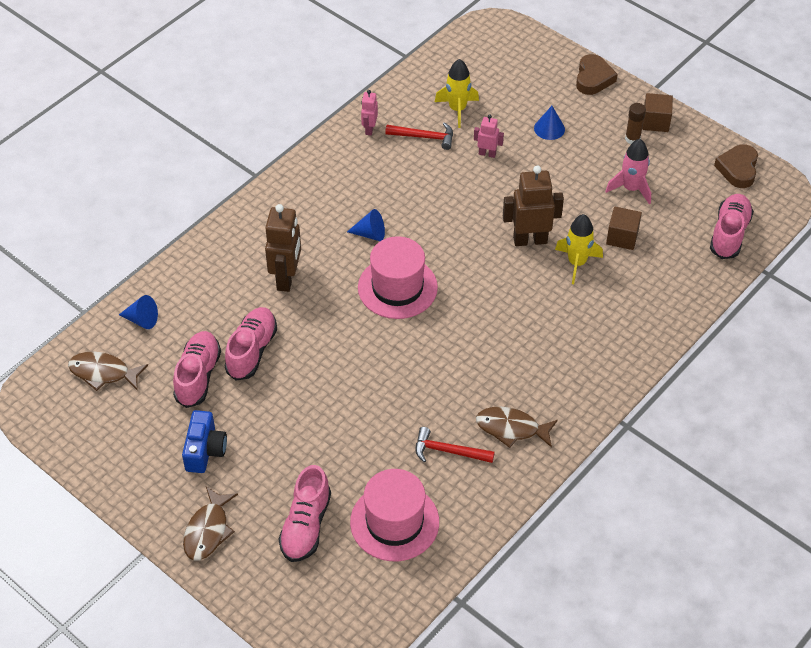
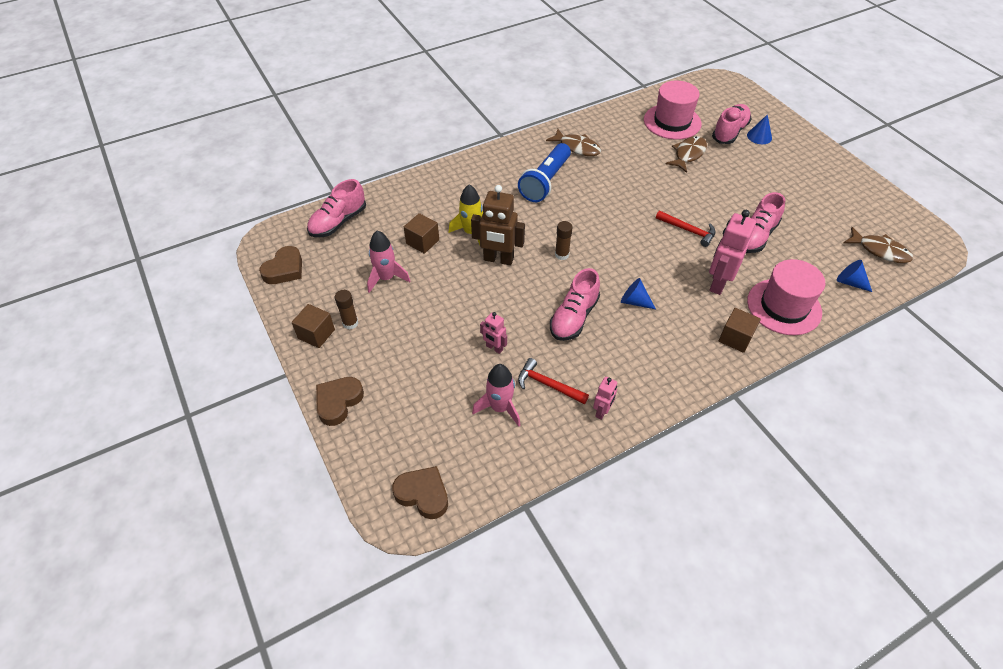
camera: 160 degrees left, 0 degrees up
pink shoe [173,331,221,408] -> pink shoe moved to [550,268,600,341]
blue camera [182,410,227,473] -> none
brown fish [183,486,238,560] -> brown fish moved to [666,136,707,173]
brown robot [265,204,301,292] -> pink robot [709,210,756,295]
pink hat [358,236,438,319] -> pink hat moved to [747,259,825,335]
red hammer [415,427,495,463] -> red hammer moved to [656,211,716,247]
yellow rocket [435,59,479,128] -> pink rocket [472,364,520,427]
blue cone [534,106,565,140] -> blue cone moved to [747,114,772,144]
none -> brown heart [392,466,448,519]
none -> blue flashlight [518,143,571,202]
none -> brown glue stick [555,221,573,260]
none -> brown cube [719,308,761,353]

